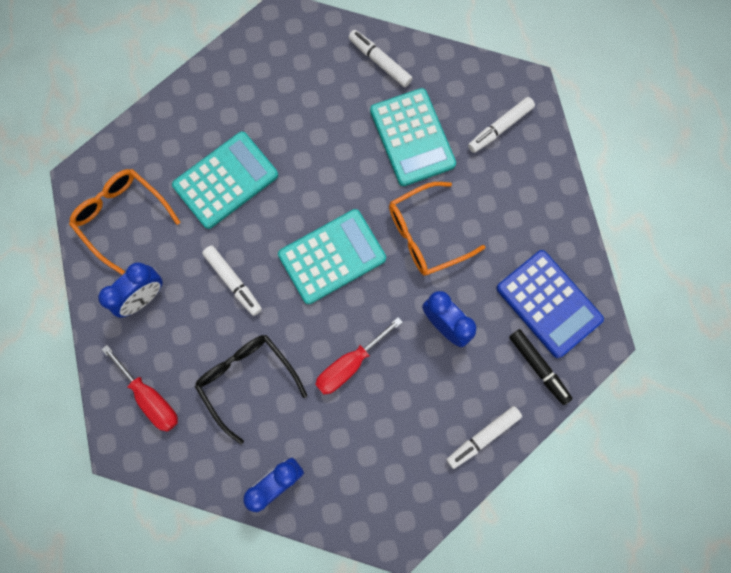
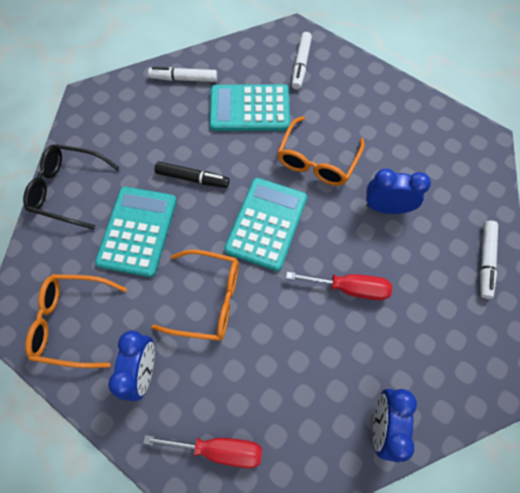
camera: 40 degrees left, 10 degrees down
black glasses [195,335,307,445] -> black glasses moved to [23,144,120,229]
white marker [202,245,262,316] -> orange glasses [152,250,239,341]
red screwdriver [315,317,403,394] -> red screwdriver turned 90 degrees counterclockwise [286,272,392,301]
turquoise calculator [370,88,456,186] -> turquoise calculator turned 150 degrees clockwise [209,84,290,131]
blue calculator [496,250,604,358] -> none
black marker [509,329,573,405] -> black marker moved to [155,162,230,188]

